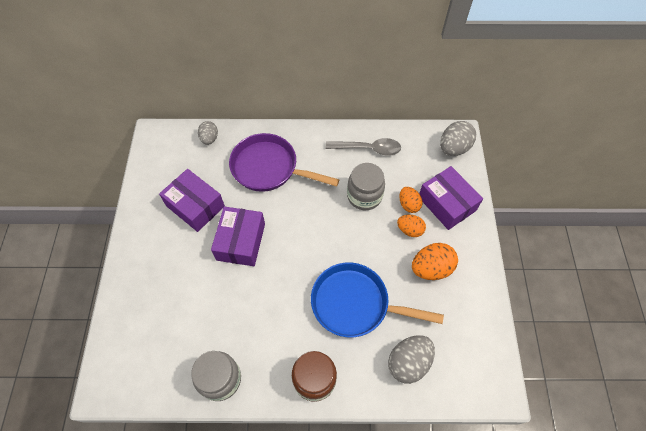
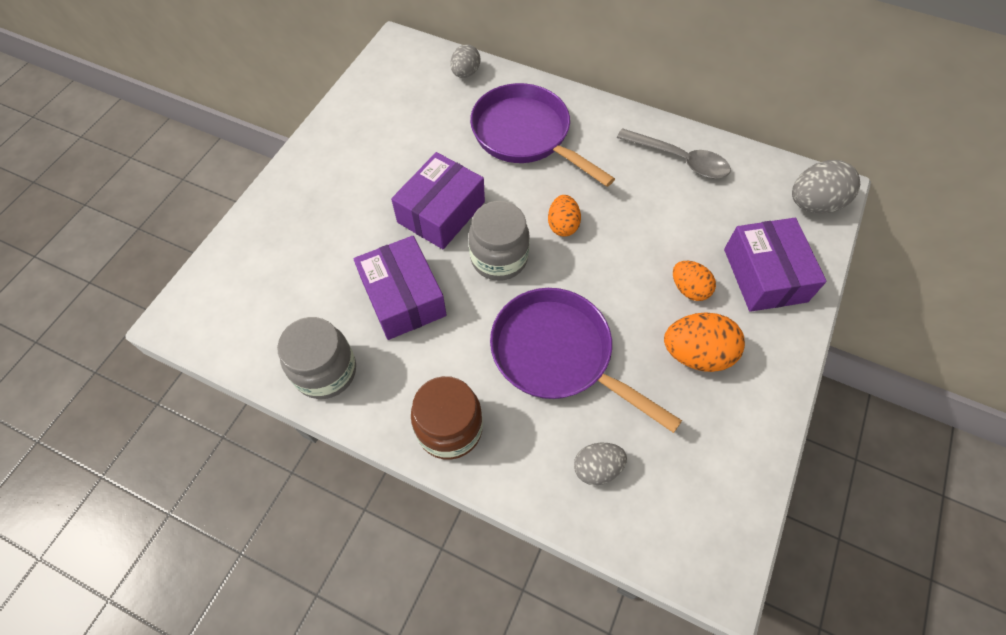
camera: 25 degrees right, 0 degrees up
purple box [159,169,225,232] -> purple box moved to [354,236,447,340]
blue pan [311,262,444,337] -> purple pan [490,288,682,433]
grey jar [347,163,385,210] -> grey jar moved to [469,201,530,281]
grey egg [388,335,435,384] -> grey egg [574,443,627,486], size x0.63
orange egg [399,187,422,213] -> orange egg moved to [548,195,581,236]

